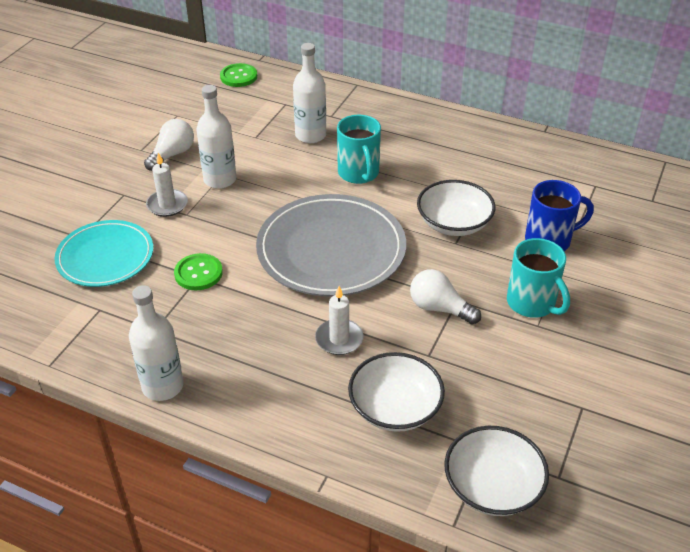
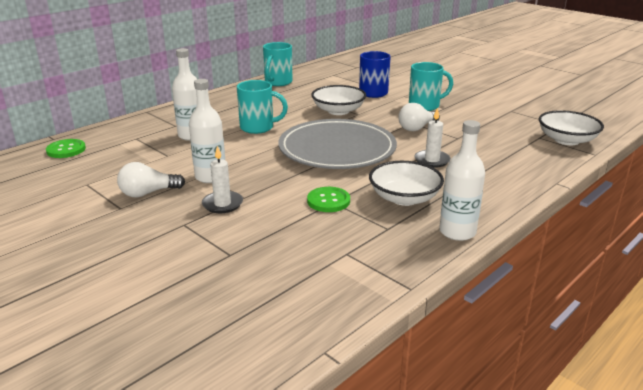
camera: 70 degrees left, 15 degrees down
turquoise plate [54,220,153,287] -> none
white light bulb [144,119,194,171] -> white light bulb turned 75 degrees counterclockwise [117,162,185,198]
white bowl [348,352,445,432] -> white bowl moved to [369,161,444,206]
none -> turquoise mug [263,42,292,86]

